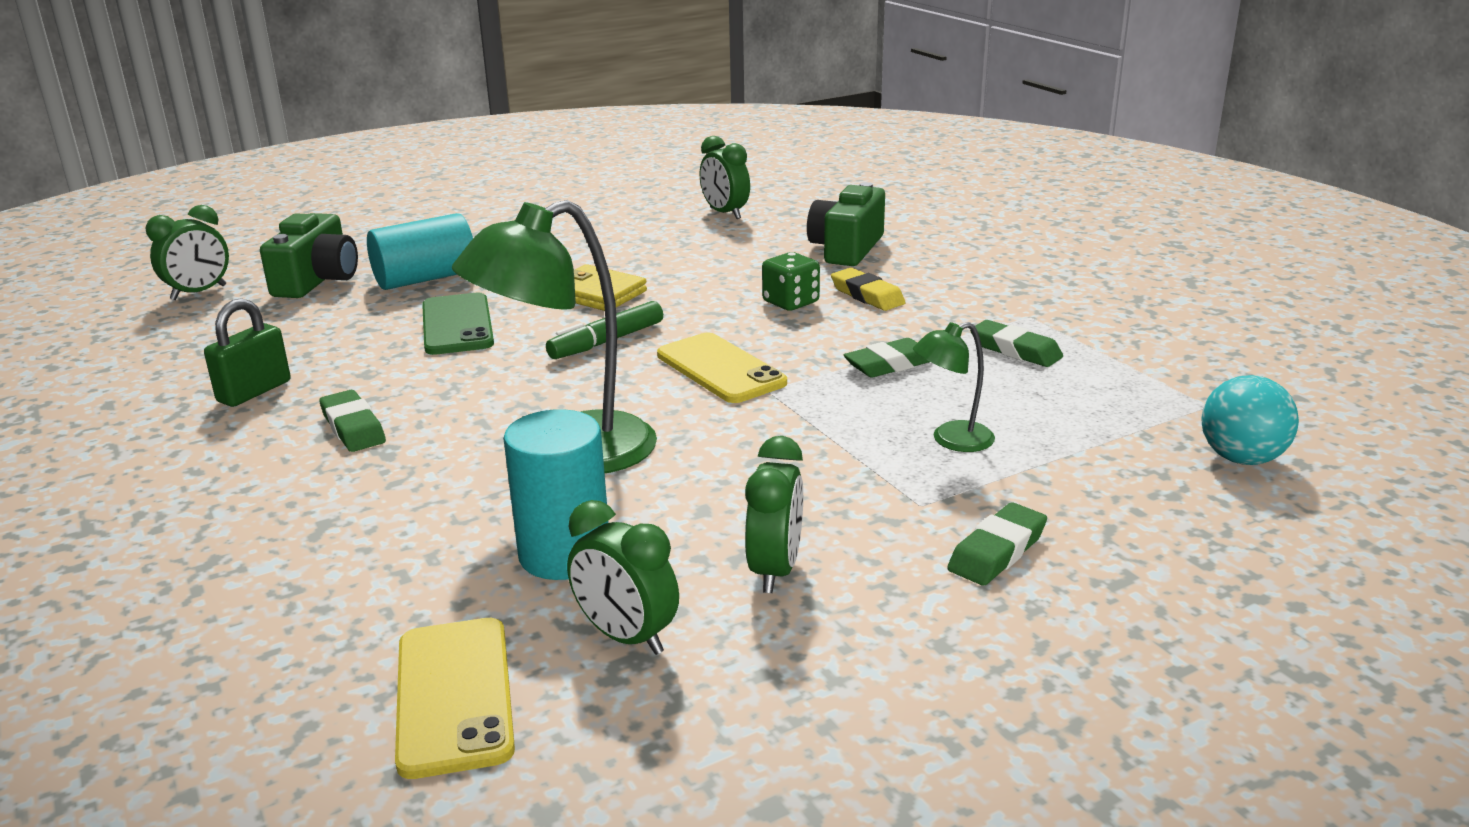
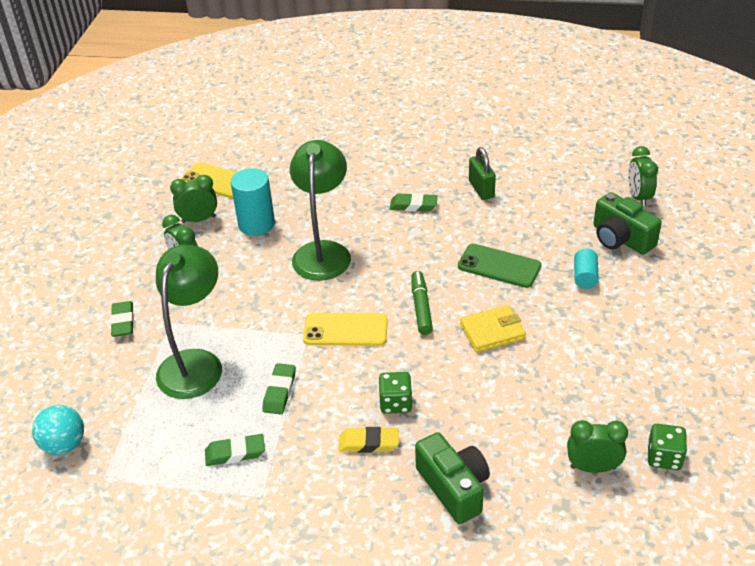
camera: 130 degrees right, 15 degrees up
turquoise cylinder [367,213,473,290] -> turquoise cylinder [574,249,599,289], size x0.58
green lamp [913,322,995,452] -> green lamp [156,245,222,399], size x2.02
none -> green dice [648,424,687,470]

